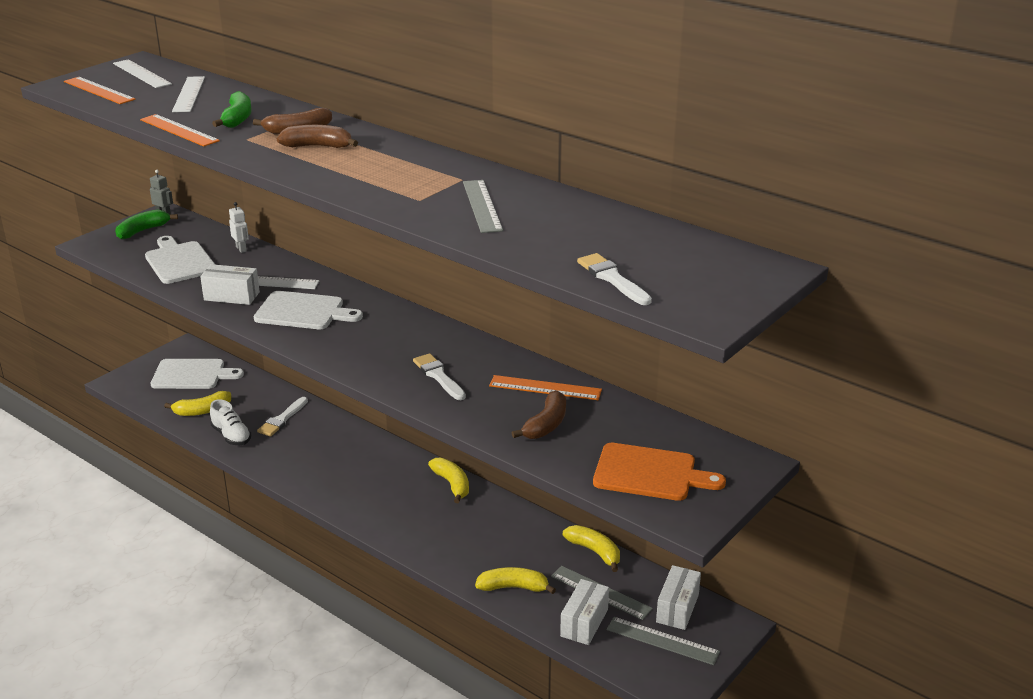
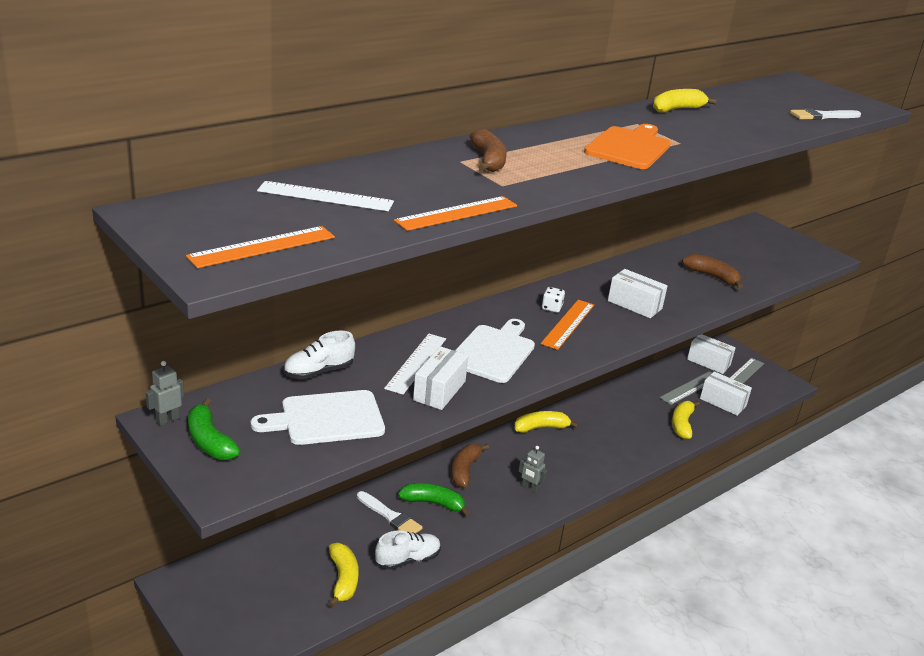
camera: 80 degrees left, 0 degrees up
white ruler [113,59,172,88] -> none
white cutting board [150,359,244,389] -> none
green banana [212,91,252,128] -> green banana moved to [398,483,470,516]
white robot [229,202,249,253] -> white shoe [284,331,355,379]
brown banana [277,125,358,148] -> brown banana moved to [451,444,489,488]
white brush [413,353,466,400] -> white box [608,269,668,318]
grey ruler [463,180,503,233] -> none
orange ruler [489,375,602,400] -> orange ruler moved to [541,300,594,350]
yellow banana [563,525,620,572] -> yellow banana moved to [653,89,717,112]
orange cutting board [593,443,726,501] -> orange cutting board moved to [584,124,671,169]
none -> grey robot [519,446,547,493]
none -> white dice [542,287,565,313]

